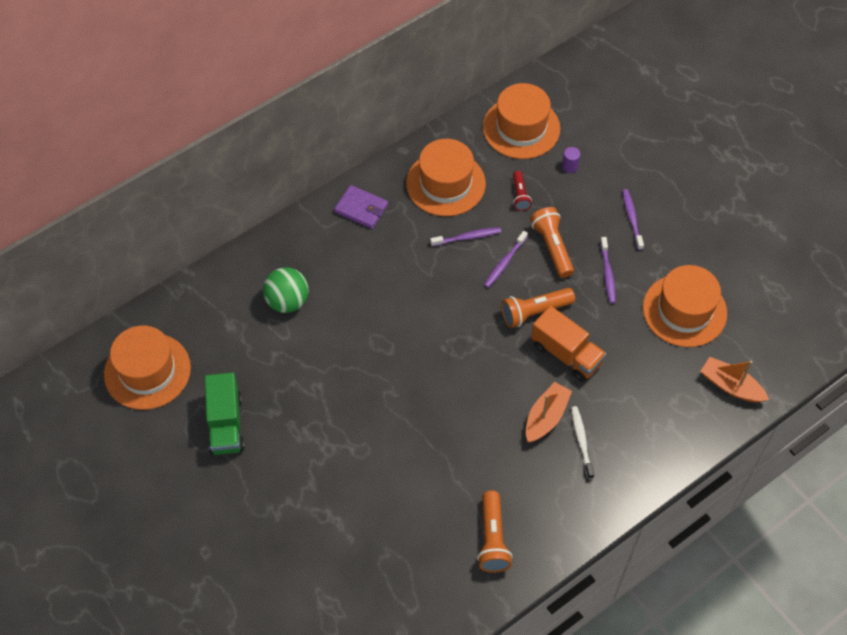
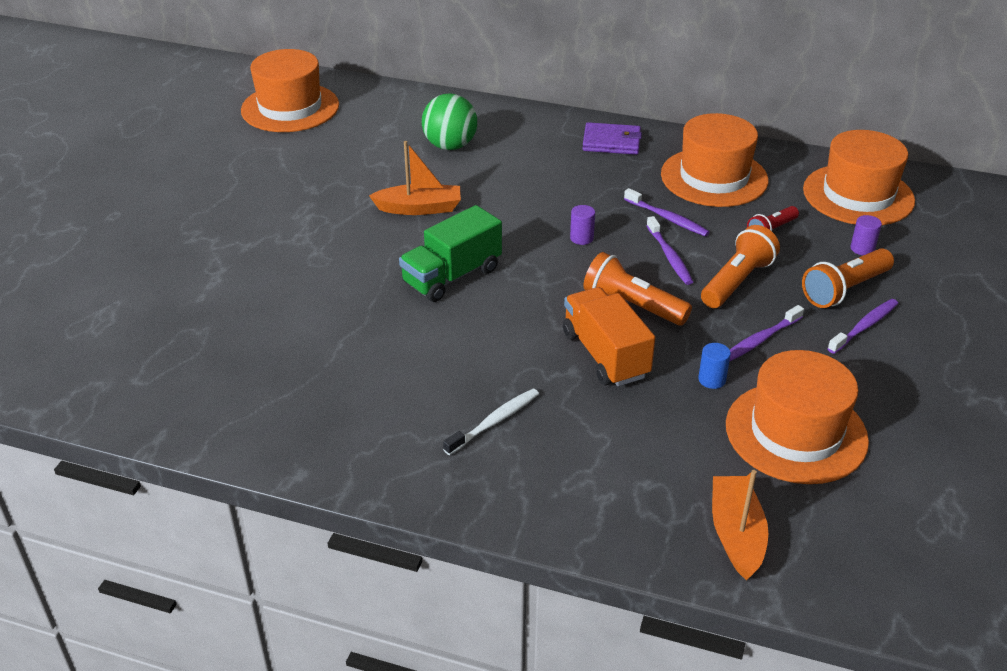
camera: 55 degrees right, 20 degrees down
green truck [205,372,245,455] -> green truck moved to [399,205,502,302]
purple wallet [334,185,388,229] -> purple wallet turned 75 degrees counterclockwise [582,122,642,155]
orange flashlight [477,491,513,573] -> orange flashlight moved to [802,248,894,308]
purple toothbrush [484,231,528,288] -> purple toothbrush turned 105 degrees counterclockwise [646,216,693,285]
orange boat [526,382,572,442] -> orange boat moved to [369,141,461,215]
orange truck [531,306,606,382] -> orange truck turned 150 degrees clockwise [563,287,655,386]
none -> purple cylinder [570,205,595,245]
none -> blue cylinder [698,343,731,389]

